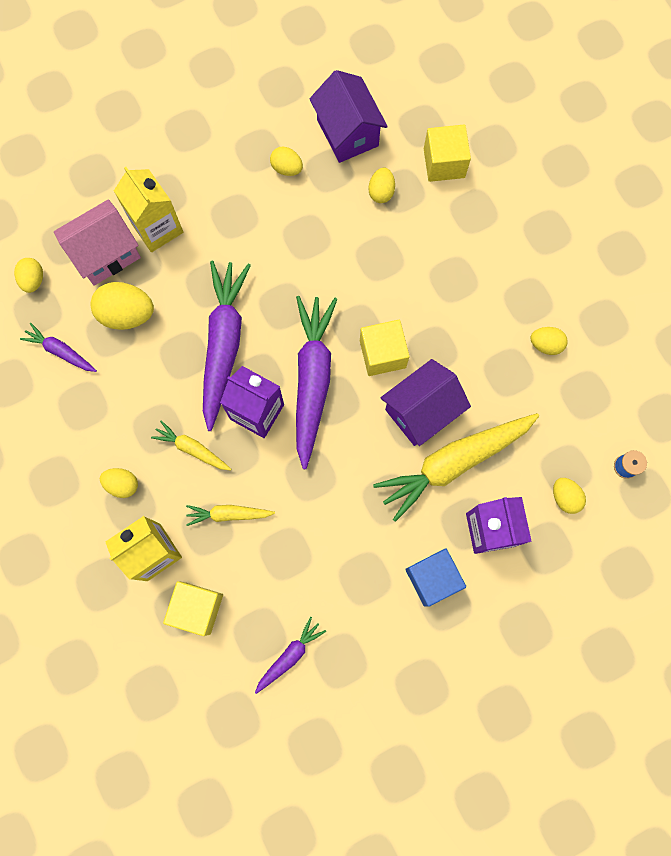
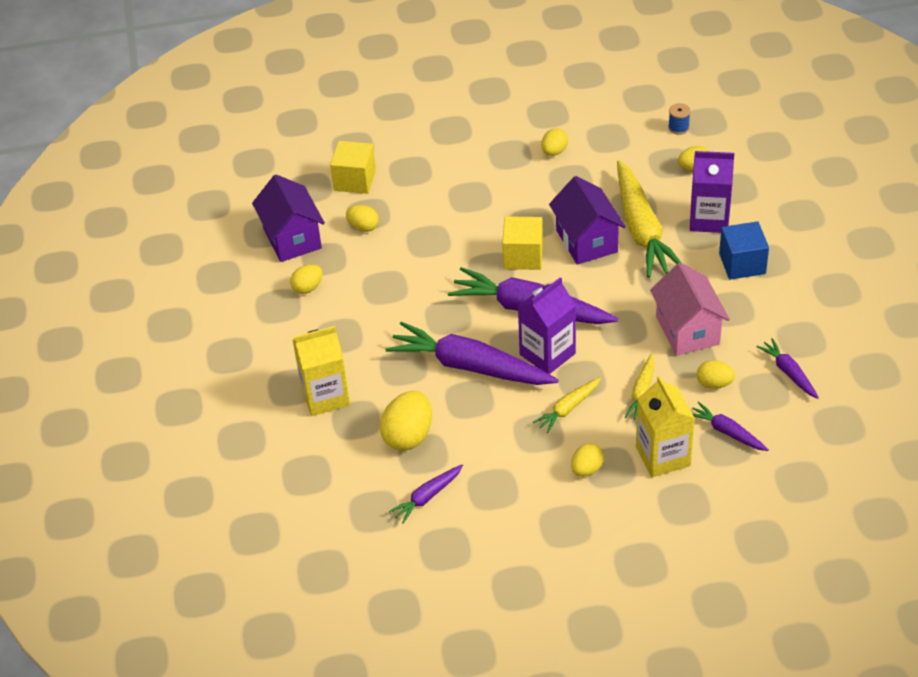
camera: 70 degrees left, 30 degrees down
yellow egg [14,258,43,293] -> yellow egg moved to [697,360,735,389]
pink house [54,199,141,286] -> pink house moved to [650,263,730,356]
yellow cube [163,581,223,636] -> purple carrot [692,402,769,451]
purple house [309,70,388,163] -> purple house turned 75 degrees clockwise [252,174,325,262]

